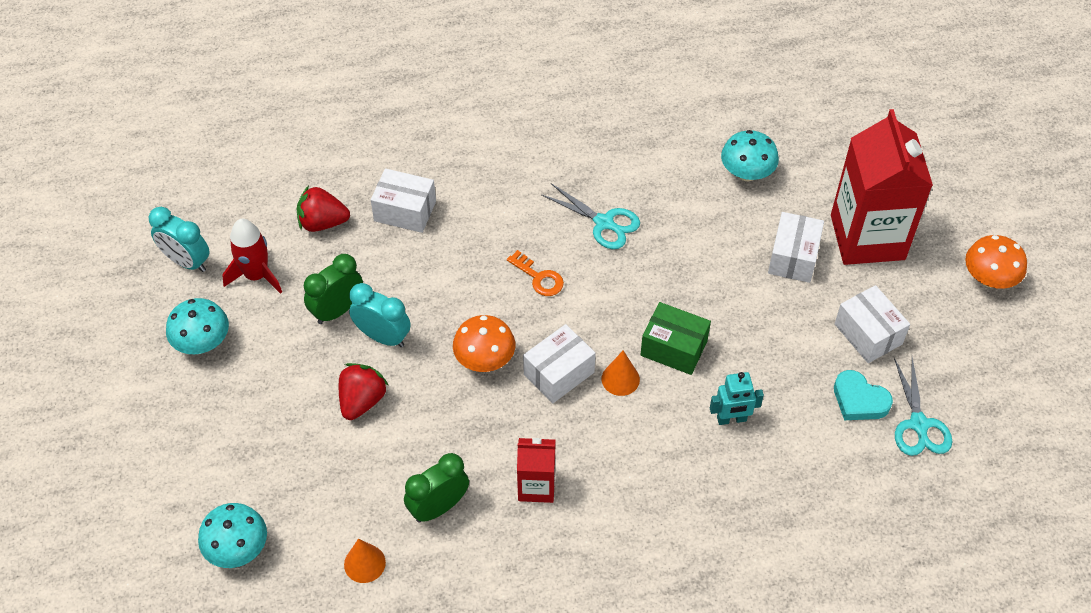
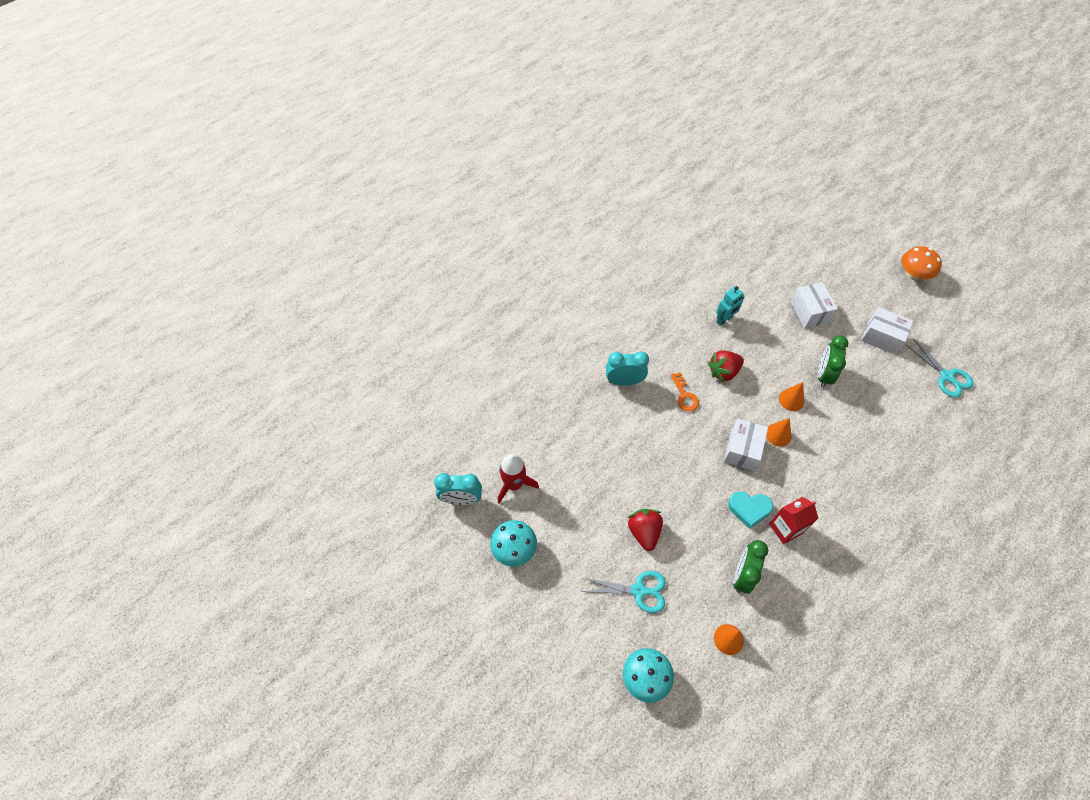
camera: 30 degrees left, 5 degrees up
red strawberry [297,185,350,232] -> red strawberry moved to [708,351,744,383]
green clock [304,254,363,324] -> green clock moved to [818,336,848,388]
turquoise clock [349,283,411,347] -> turquoise clock moved to [606,351,649,386]
white box [371,168,436,233] -> none
orange mushroom [453,315,515,372] -> none
orange key [507,250,564,296] -> orange key turned 60 degrees clockwise [671,372,699,412]
turquoise scissors [541,183,640,249] -> turquoise scissors moved to [581,571,666,613]
green box [640,302,711,375] -> orange cone [779,382,804,411]
turquoise robot [710,372,764,425] -> turquoise robot moved to [716,286,745,326]
turquoise mushroom [721,130,779,181] -> none
red carton [831,109,933,265] -> none
turquoise heart [834,370,893,420] -> turquoise heart moved to [728,491,774,529]

